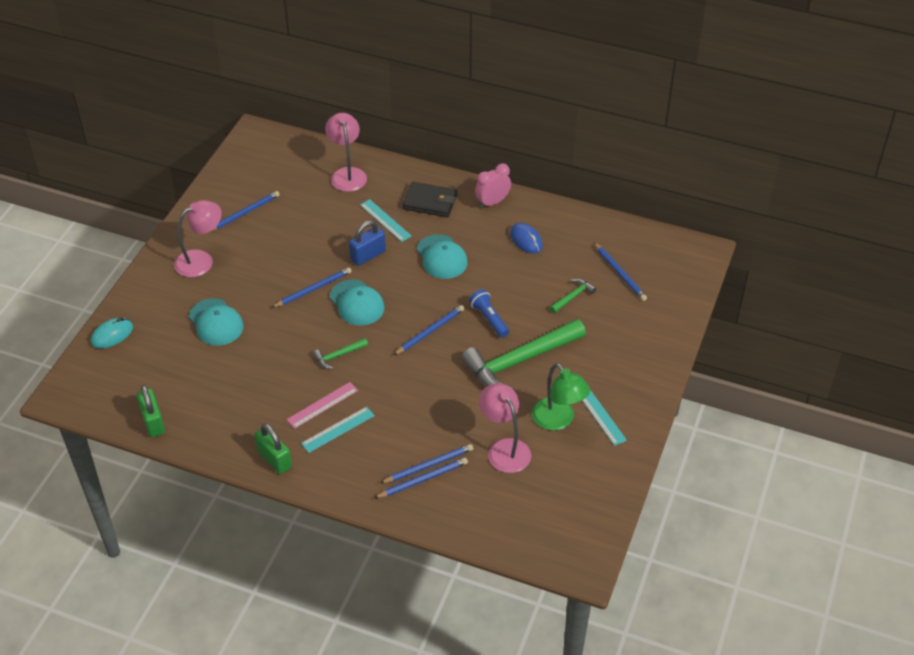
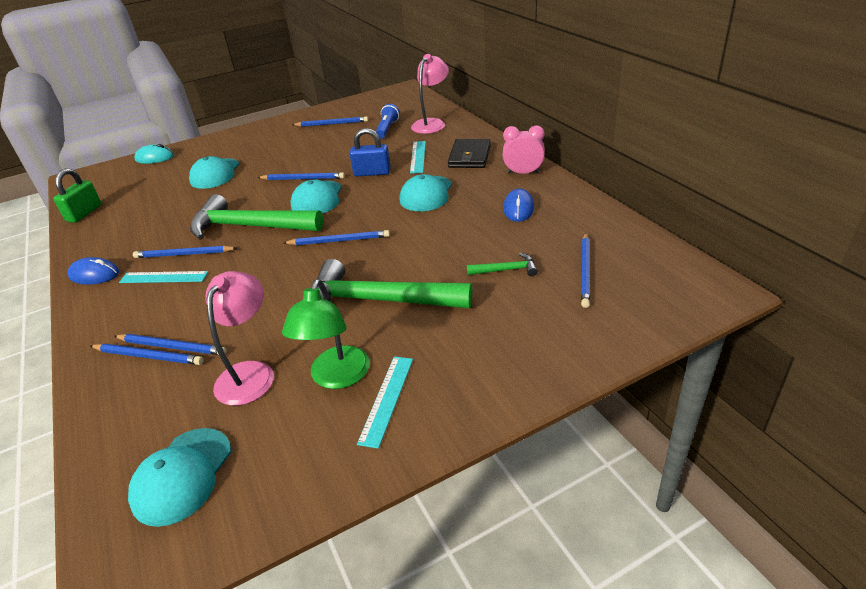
camera: 45 degrees right, 10 degrees down
pink lamp [174,200,222,277] -> none
green padlock [254,423,292,474] -> blue mouse [68,257,119,285]
pink ruler [287,382,358,429] -> blue pencil [133,246,237,258]
green hammer [313,338,368,369] -> green hammer [190,194,323,240], size x2.29
black wallet [402,182,457,217] -> black wallet turned 45 degrees clockwise [448,139,491,168]
blue flashlight [469,289,509,338] -> blue flashlight moved to [376,104,399,139]
none -> turquoise cap [128,428,231,527]

